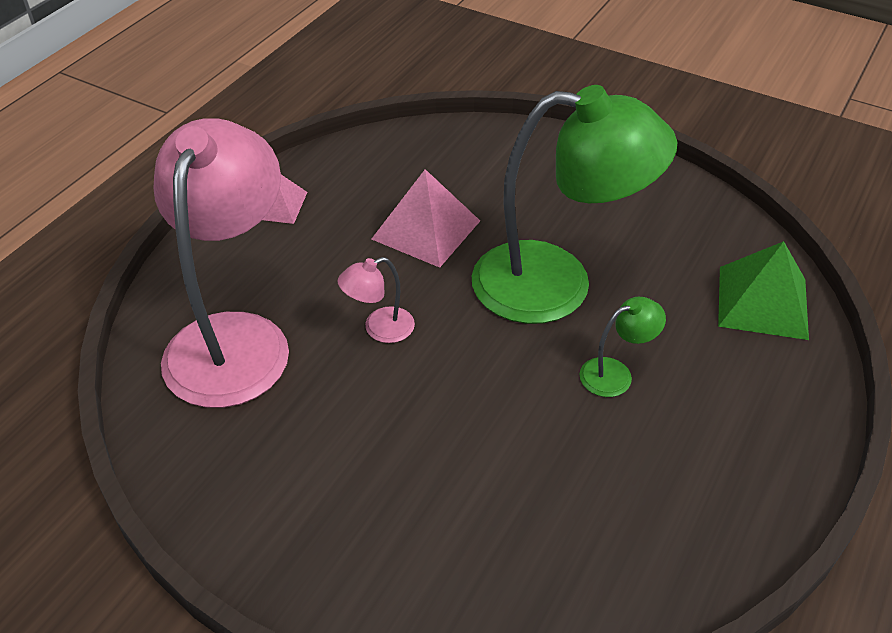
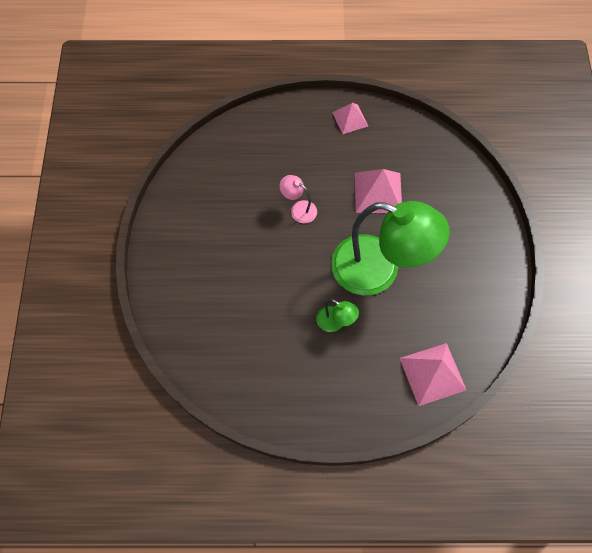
camera: 60 degrees right, 20 degrees up
pink lamp [153,118,289,408] -> none
green lamp [472,85,677,324] -> green lamp turned 45 degrees counterclockwise [331,201,450,295]
green pyramid [718,241,809,340] -> pink pyramid [400,343,466,406]

